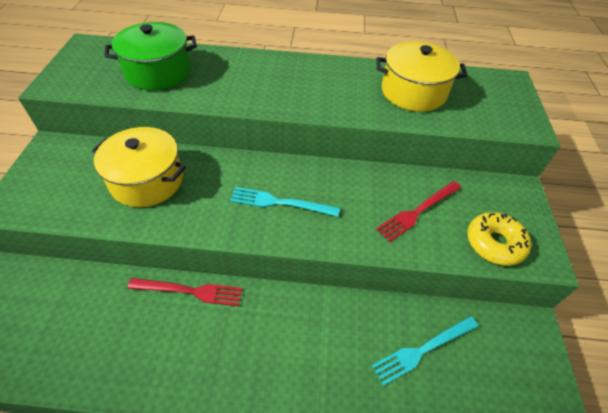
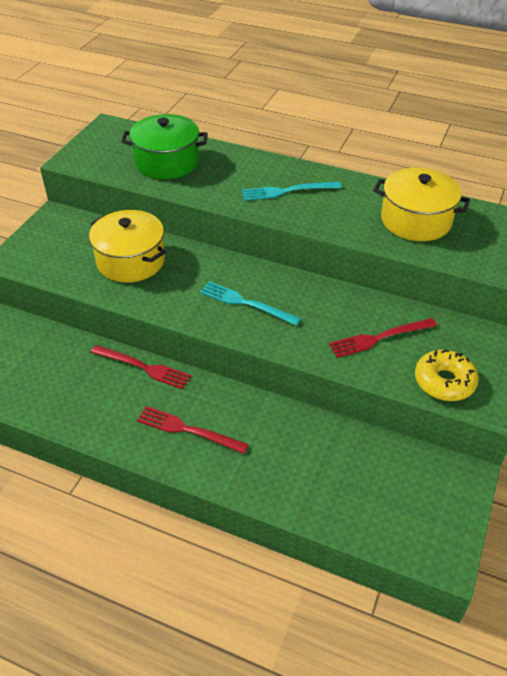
camera: 20 degrees right, 5 degrees down
turquoise fork [372,316,478,386] -> turquoise fork moved to [241,182,342,201]
none -> red fork [137,406,249,454]

